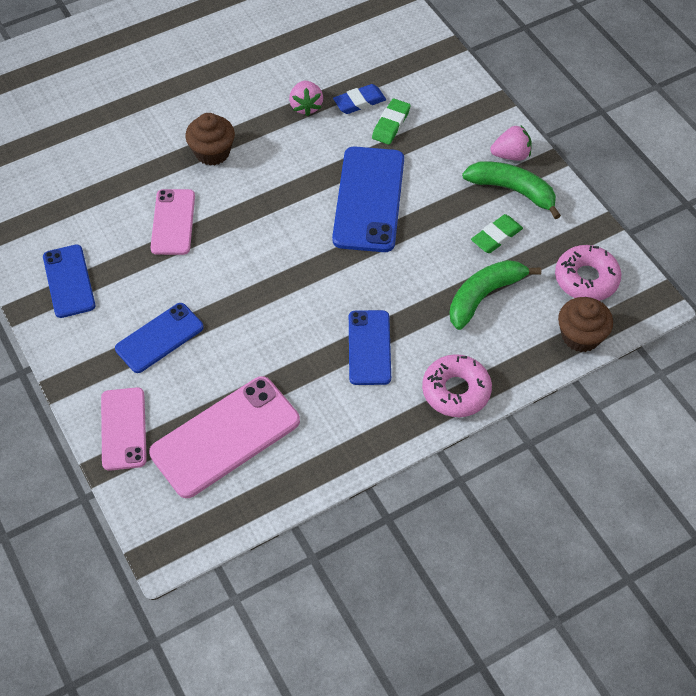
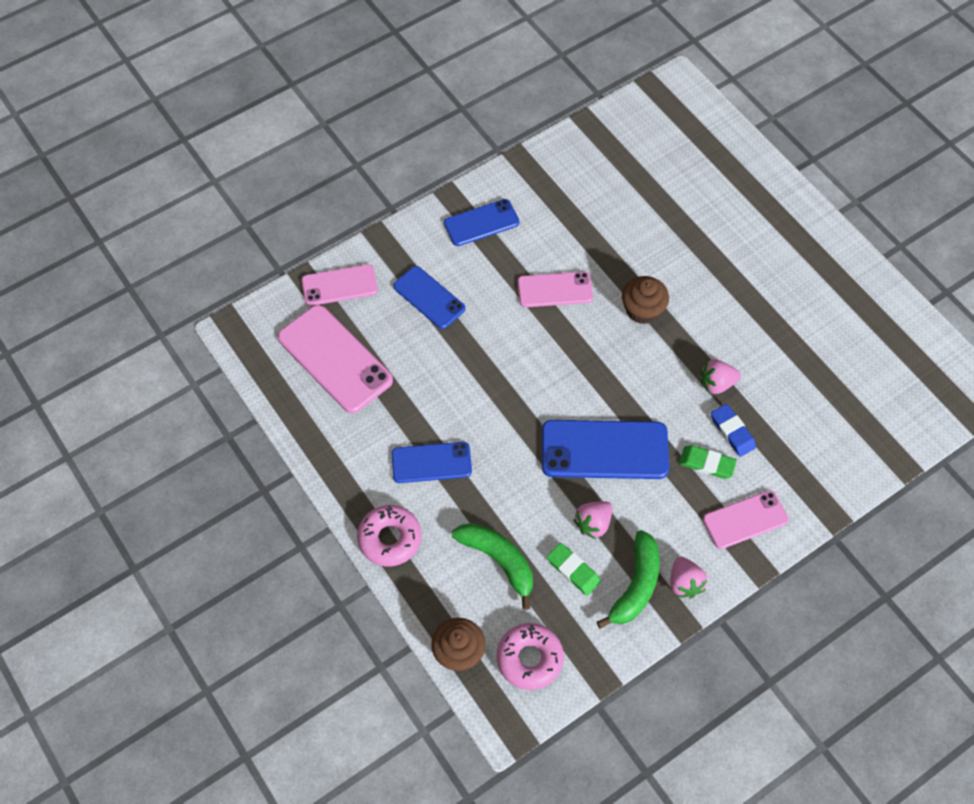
camera: 85 degrees right, 5 degrees up
none -> pink strawberry [573,501,612,539]
none -> pink phone [703,490,789,549]

